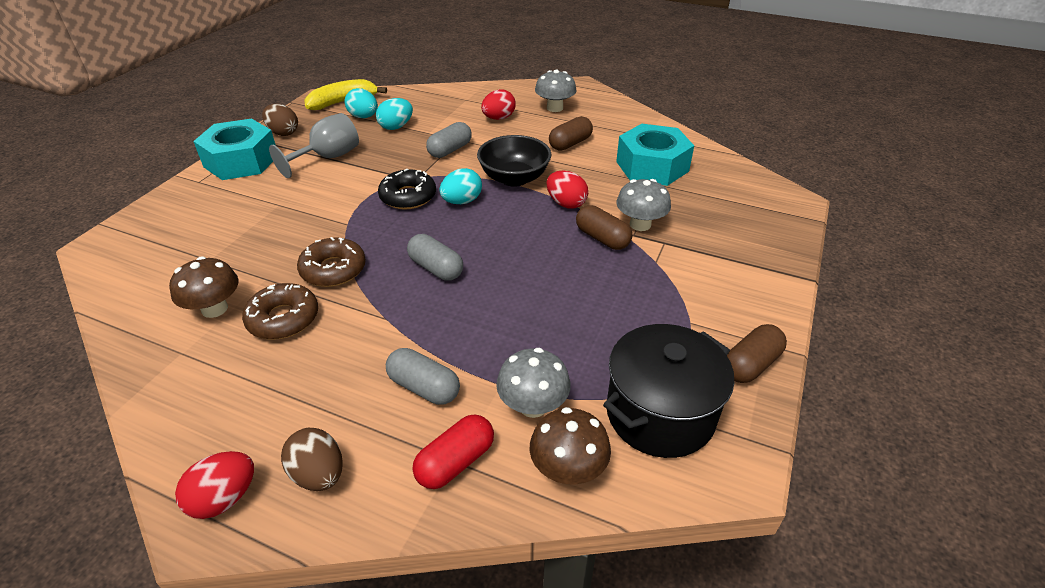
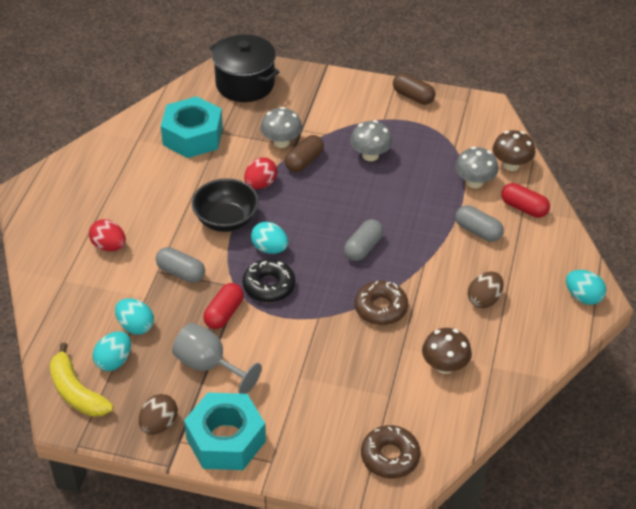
camera: 100 degrees left, 5 degrees up
red egg [175,451,254,519] -> turquoise egg [566,270,606,305]
brown donut [242,283,318,340] -> brown donut moved to [361,425,421,478]
brown egg [281,428,343,491] -> brown egg moved to [468,272,504,308]
grey capsule [386,348,460,405] -> grey capsule turned 75 degrees counterclockwise [455,205,504,242]
grey mushroom [535,69,576,112] -> grey mushroom moved to [350,120,392,161]
brown capsule [549,116,593,151] -> none
black pot [603,324,734,458] -> black pot moved to [210,34,279,102]
none -> red capsule [203,283,244,329]

